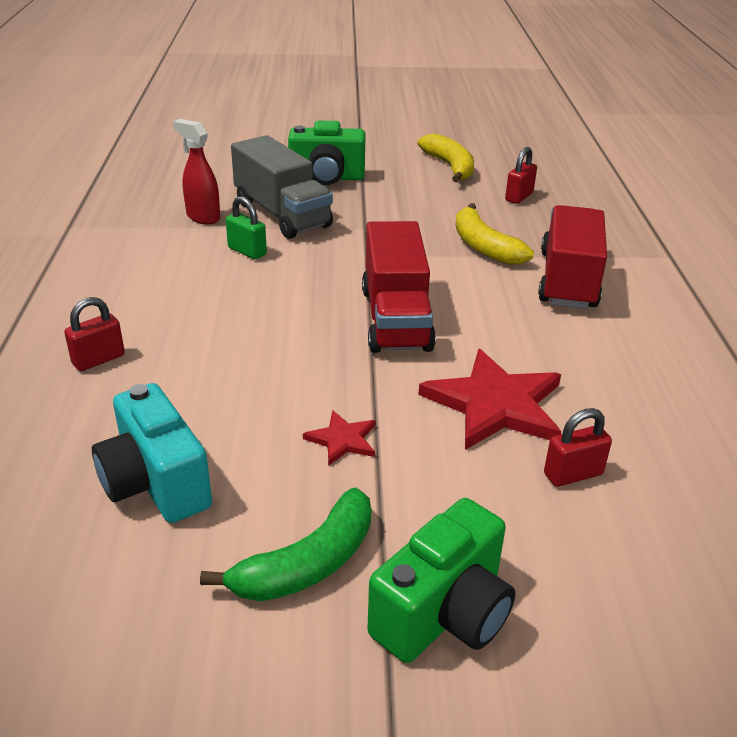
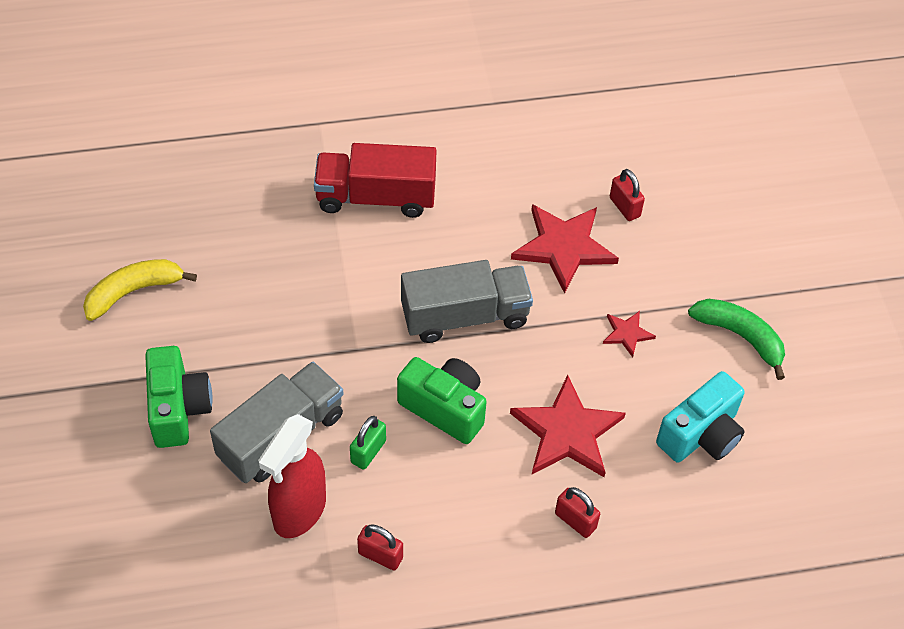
camera: 100 degrees left, 20 degrees up
red spray bottle [173,119,220,224] -> red spray bottle [258,414,326,538], size x1.54
red truck [362,221,436,353] -> grey truck [401,260,533,343]
green camera [367,498,515,663] -> green camera moved to [397,357,487,444]
yellow banana [456,203,534,265] -> none
red padlock [505,147,537,204] -> red padlock moved to [357,524,403,570]
none -> red star [510,375,626,477]

